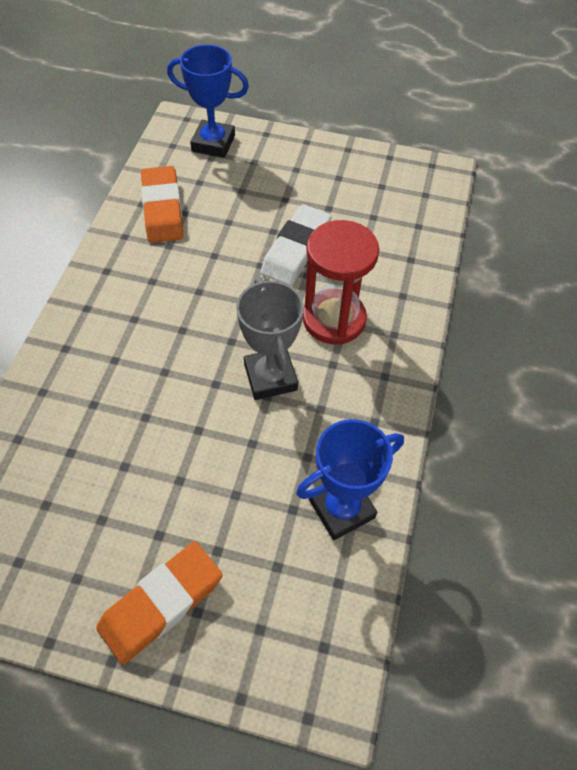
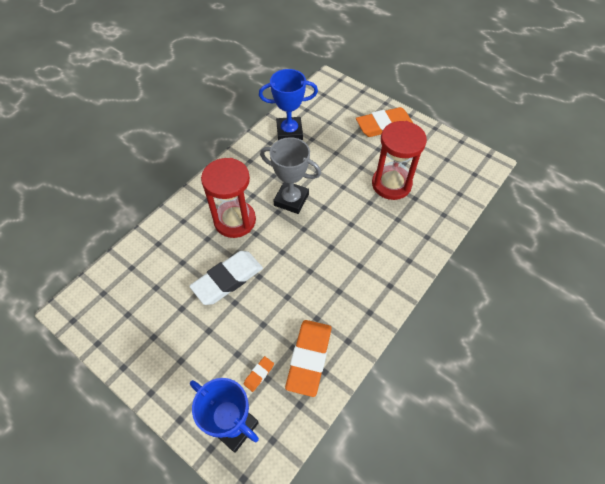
camera: 155 degrees left, 0 degrees up
grey trophy [236,277,304,400] -> grey trophy turned 75 degrees counterclockwise [260,137,321,214]
none -> orange eraser [243,356,274,392]
none -> red hourglass [372,121,427,200]

